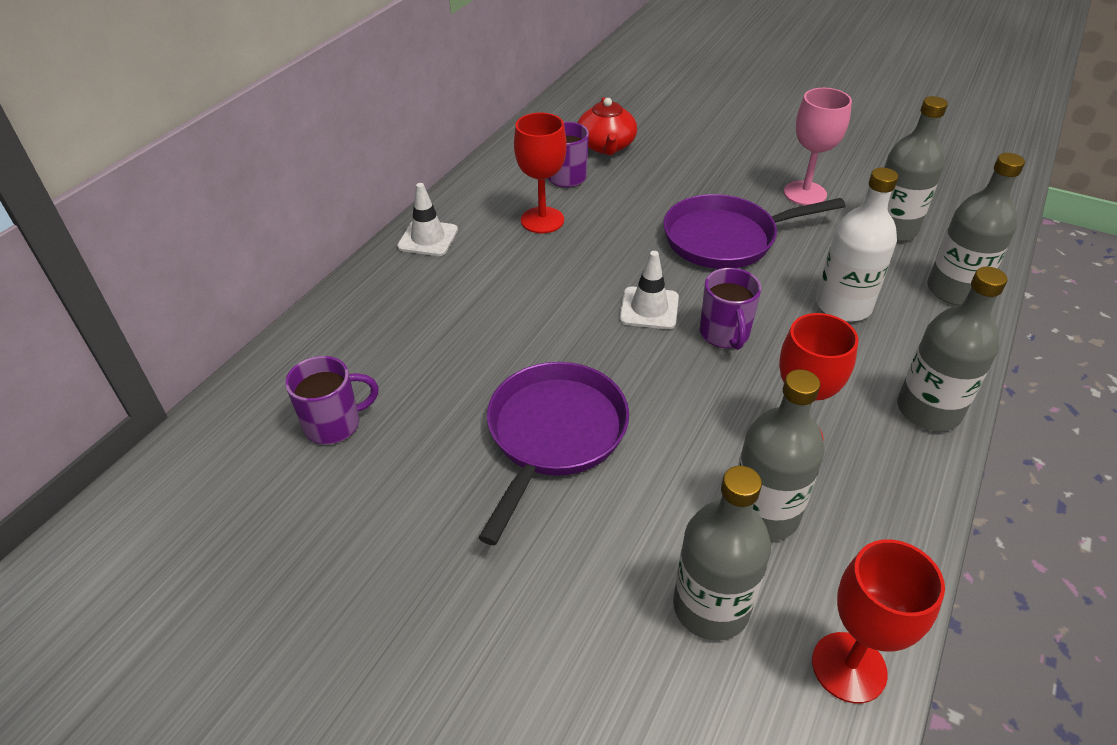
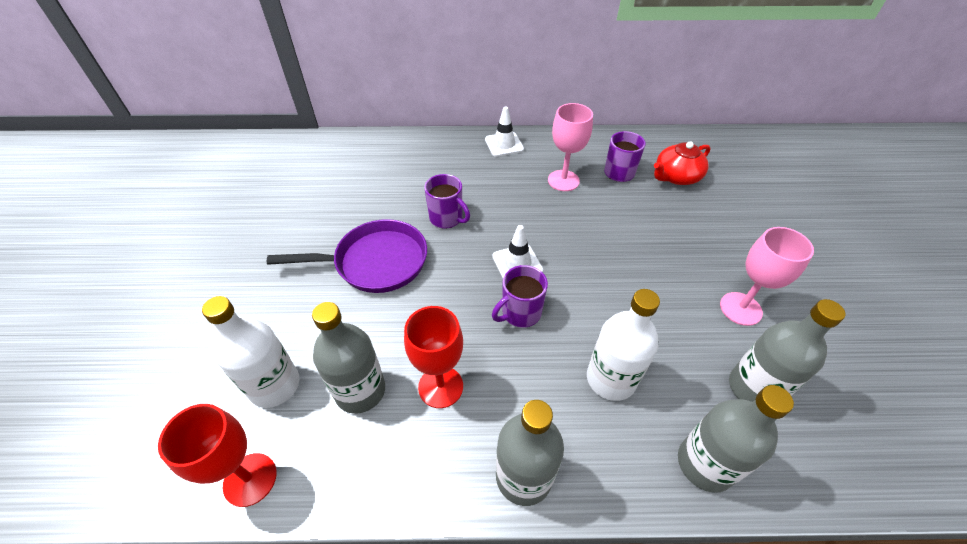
camera: 60 degrees right, 5 degrees up
purple mug [285,356,379,445] -> purple mug moved to [424,174,470,229]
red goblet [514,113,567,233] -> pink goblet [548,103,593,191]
purple pan [663,194,845,269] -> none
grey bottle [673,466,771,641] -> white bottle [202,296,299,408]

